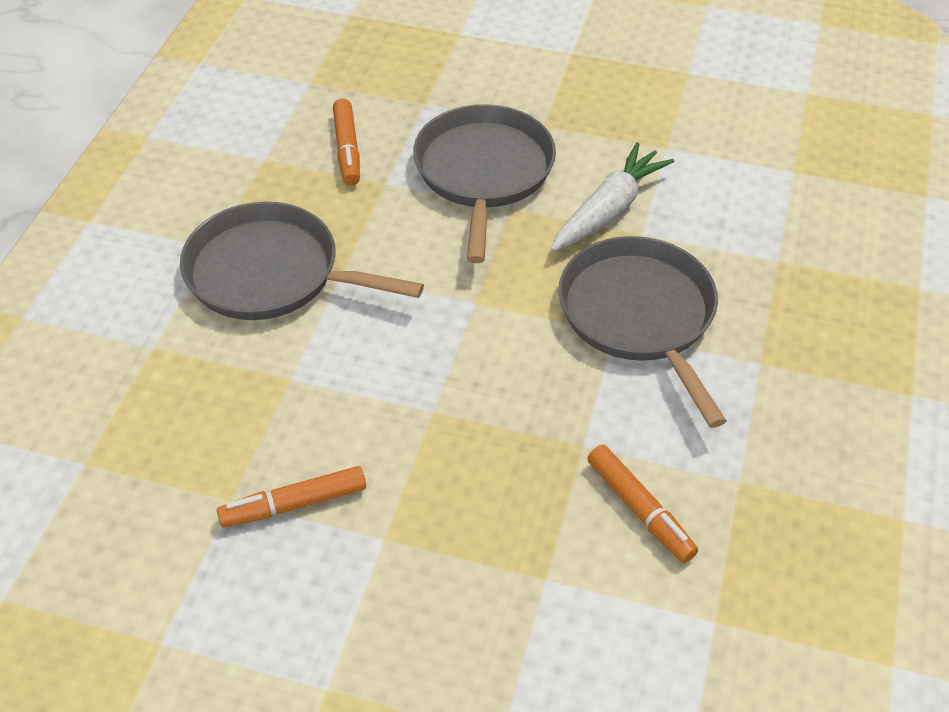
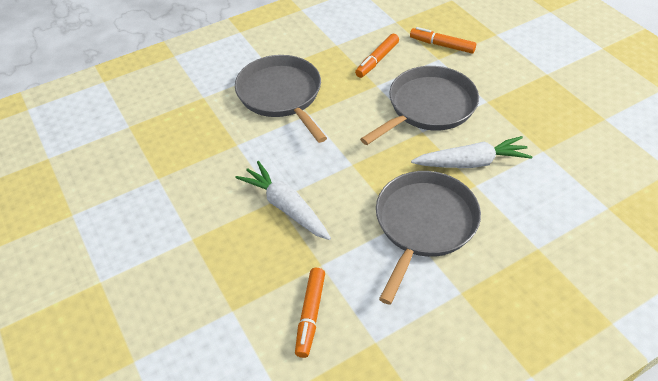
camera: 45 degrees right, 0 degrees up
orange marker [217,466,366,527] -> orange marker moved to [410,27,476,53]
none -> white carrot [235,161,331,240]

